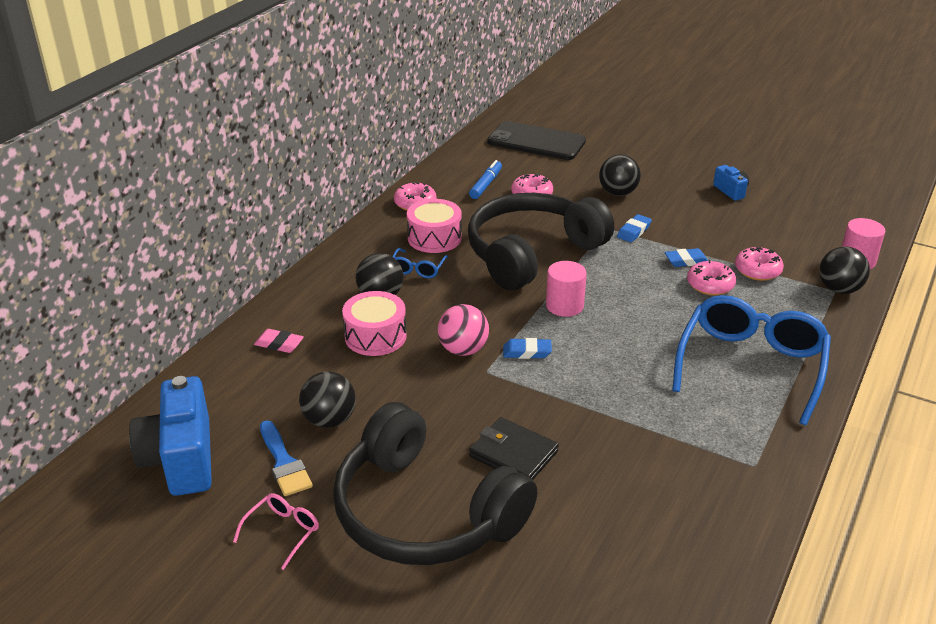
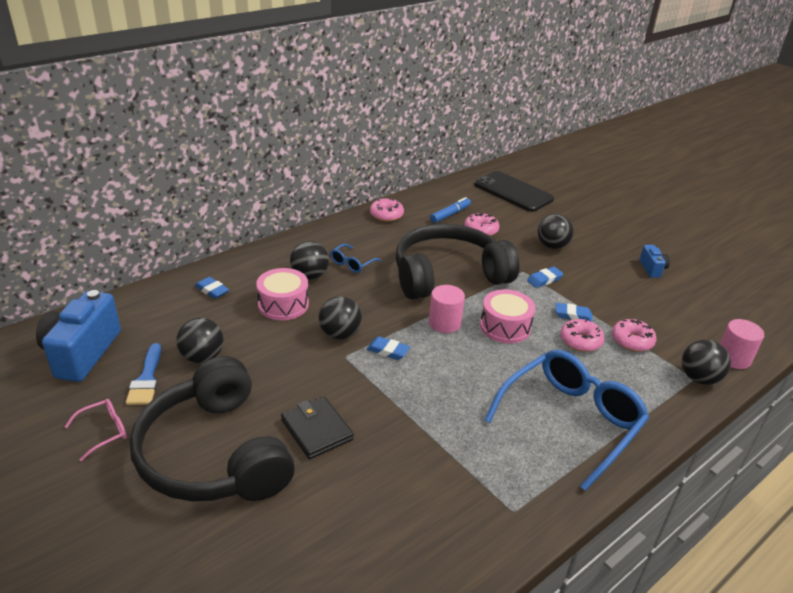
camera: 20 degrees right, 0 degrees up
pink eraser [254,329,304,353] -> blue eraser [195,277,229,299]
pink drum [407,199,462,253] -> pink drum moved to [480,289,535,343]
pink ball [438,304,489,356] -> black ball [319,296,362,340]

